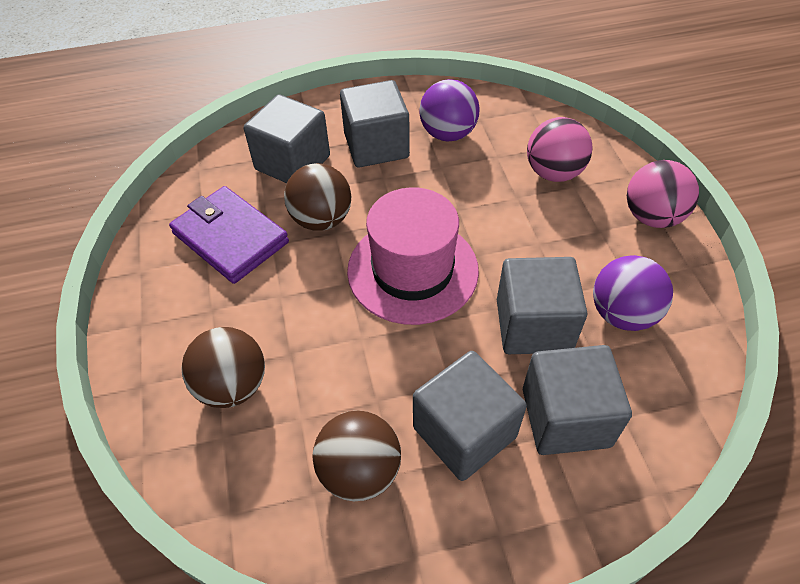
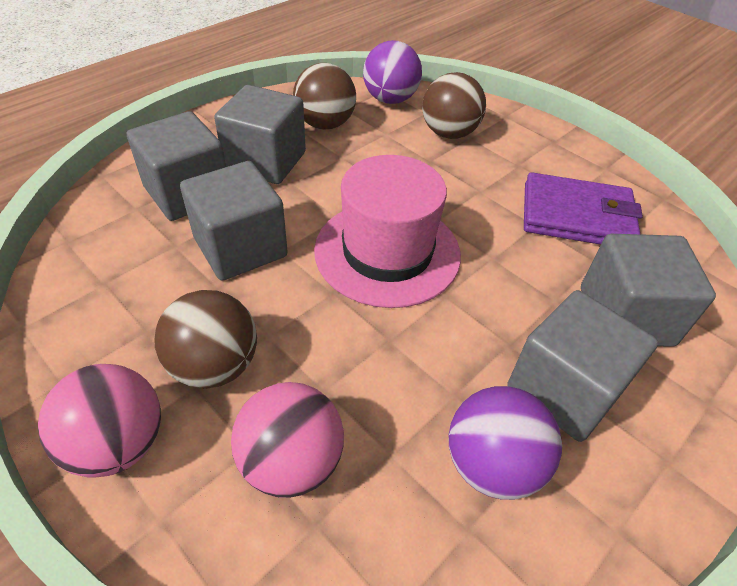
camera: 145 degrees right, 5 degrees down
brown ball [284,163,351,231] -> brown ball moved to [154,290,257,389]
purple ball [593,255,673,331] -> purple ball moved to [363,40,422,104]

